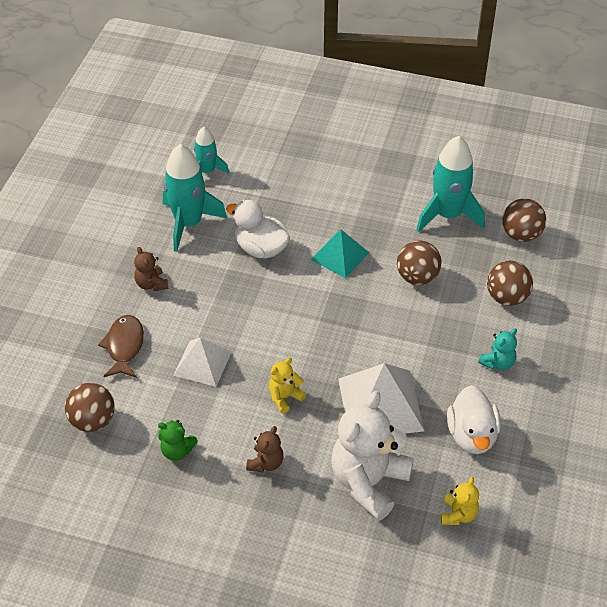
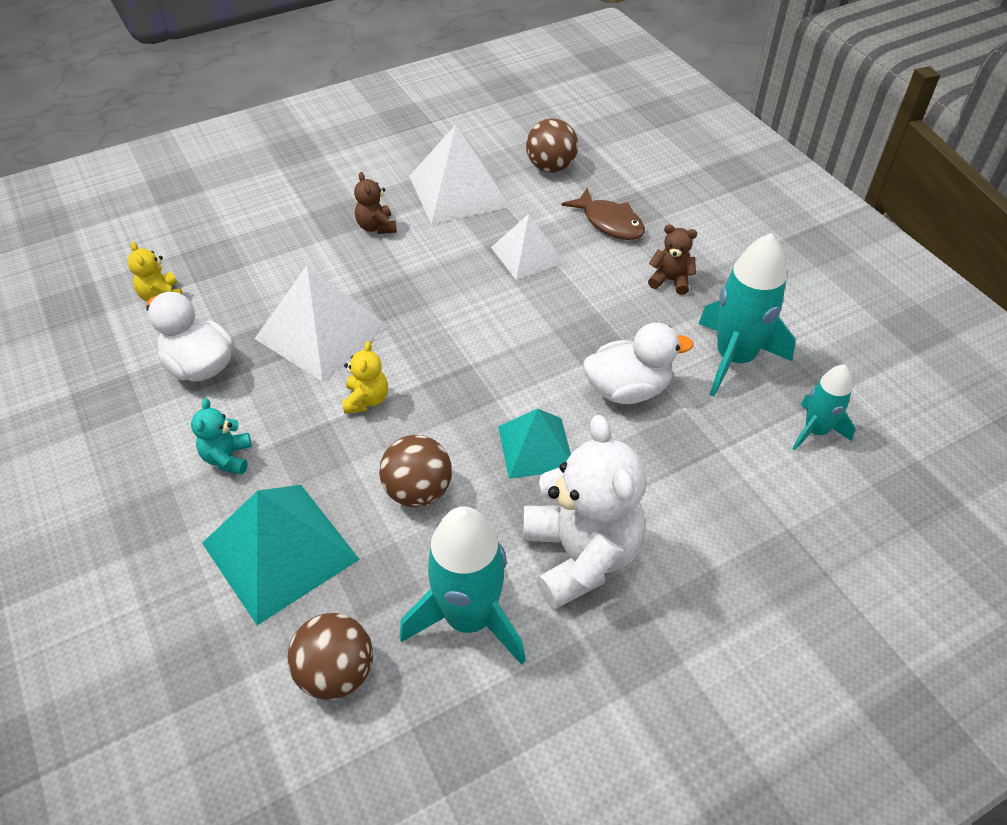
camera: 135 degrees right, 0 degrees up
green teddy bear [158,420,198,461] -> white pyramid [409,125,510,225]
yellow teddy bear [269,358,306,413] -> yellow teddy bear moved to [342,341,388,414]
white teddy bear [331,391,414,521] -> white teddy bear moved to [523,415,646,610]
brown ball [487,261,533,306] -> turquoise pyramid [202,485,360,625]

